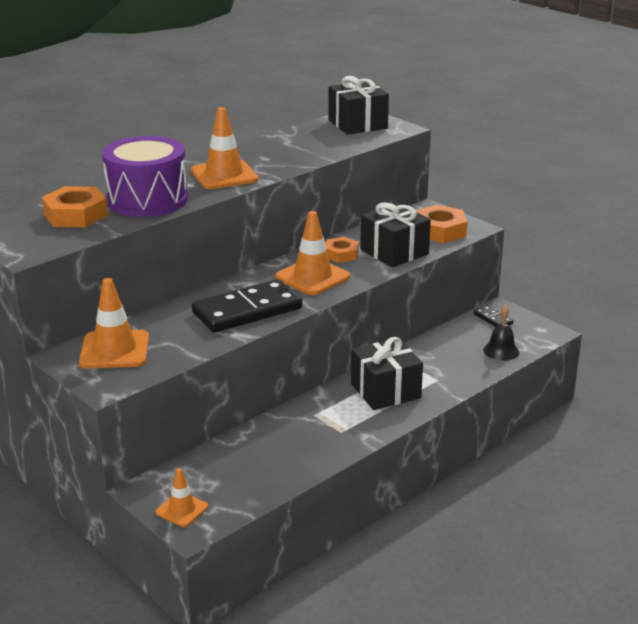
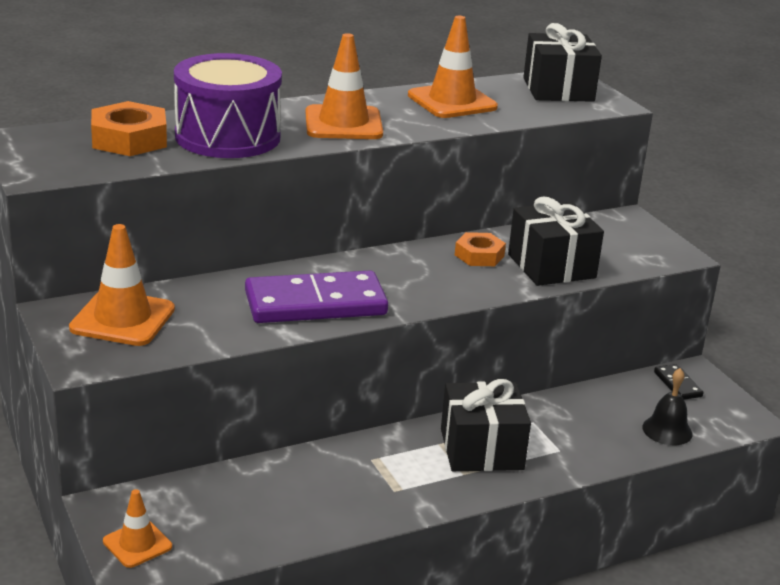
camera: 15 degrees right, 0 degrees up
black domino [192,279,302,333] -> purple domino [245,270,388,323]
orange traffic cone [275,211,350,295] -> orange traffic cone moved to [408,16,498,118]
orange nut [416,205,467,243] -> none

